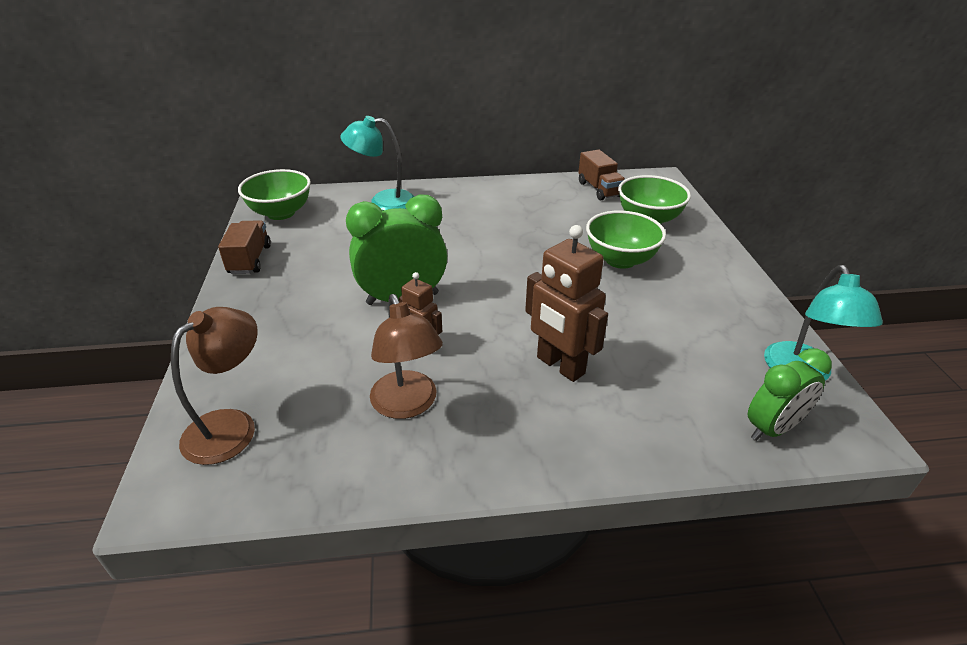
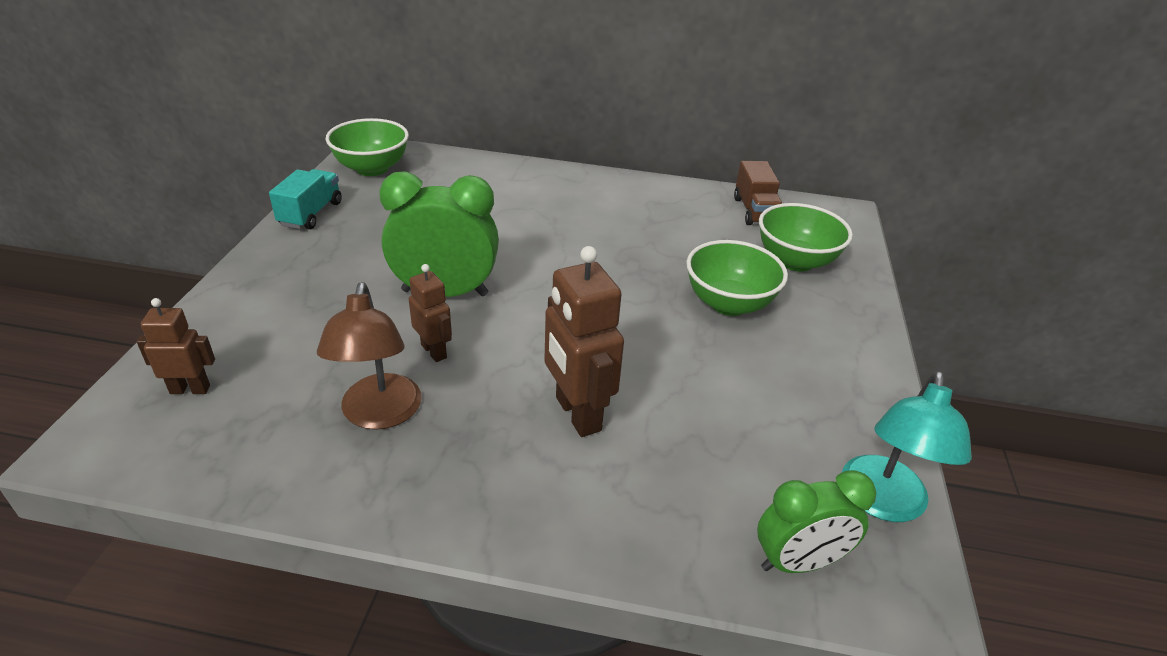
camera: 15 degrees right, 0 degrees up
brown lamp [171,307,258,465] -> brown robot [137,298,215,394]
brown truck [218,220,271,274] -> turquoise truck [269,169,342,229]
turquoise lamp [340,116,414,211] -> none

